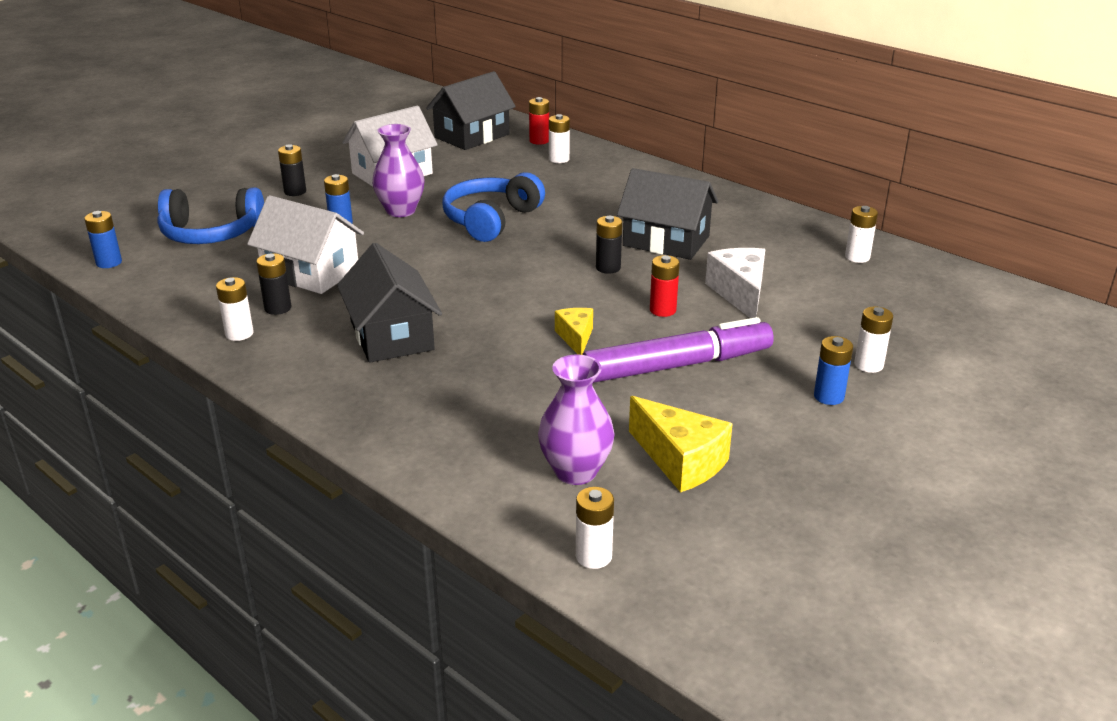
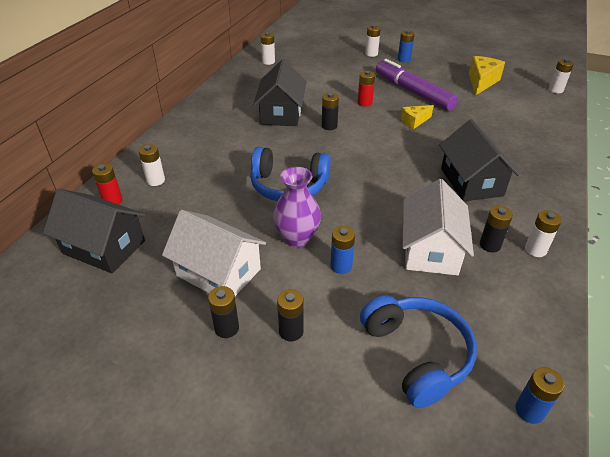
camera: 110 degrees left, 10 degrees up
black house [337,243,442,363] -> black house turned 60 degrees counterclockwise [439,119,520,201]
purple vase [538,354,615,485] -> none
white cheese [705,248,765,318] -> none
none -> black battery [208,286,239,338]

